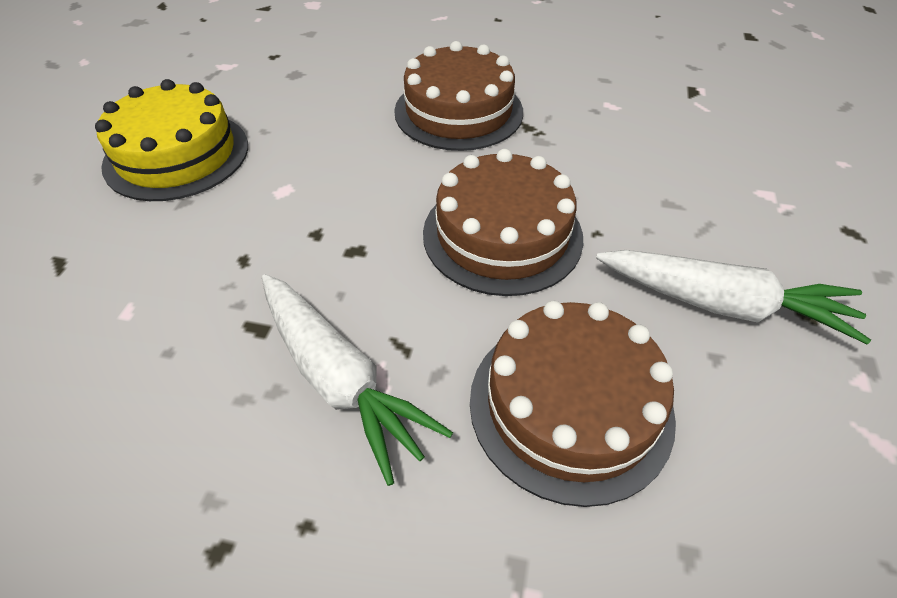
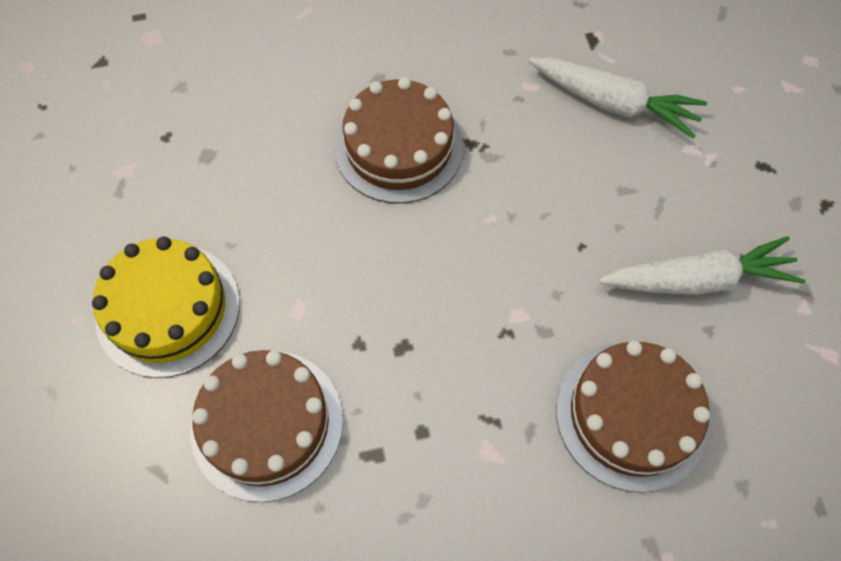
camera: 25 degrees left, 15 degrees up
white carrot [262,274,453,486] -> white carrot moved to [529,57,707,139]
brown cake [423,149,583,296] -> brown cake moved to [190,350,343,502]

